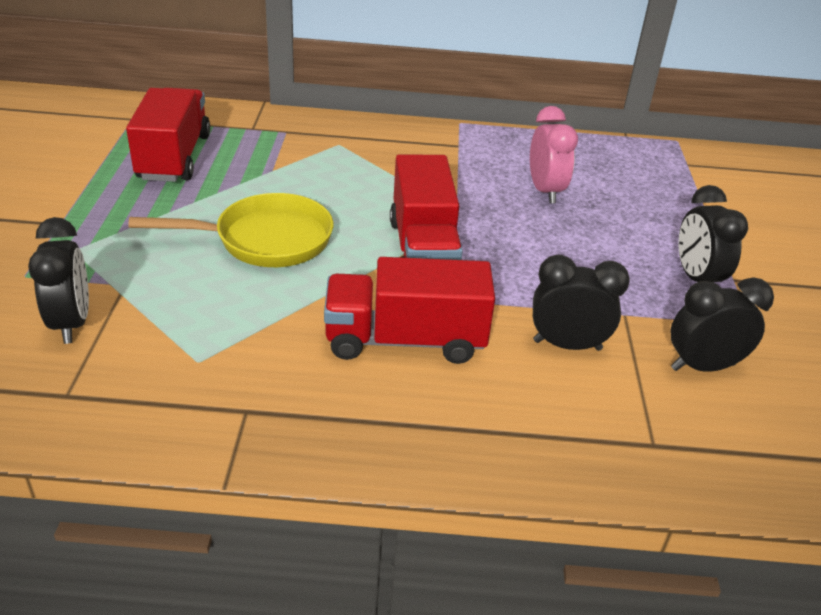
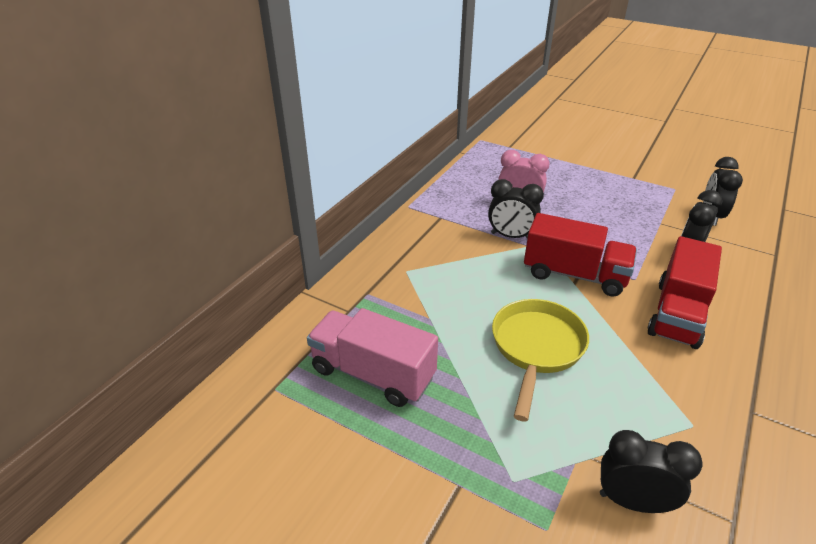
camera: 60 degrees left, 0 degrees up
red truck [126,87,210,182] -> pink truck [307,308,438,407]
black clock [678,185,748,283] -> black clock moved to [488,179,544,238]

